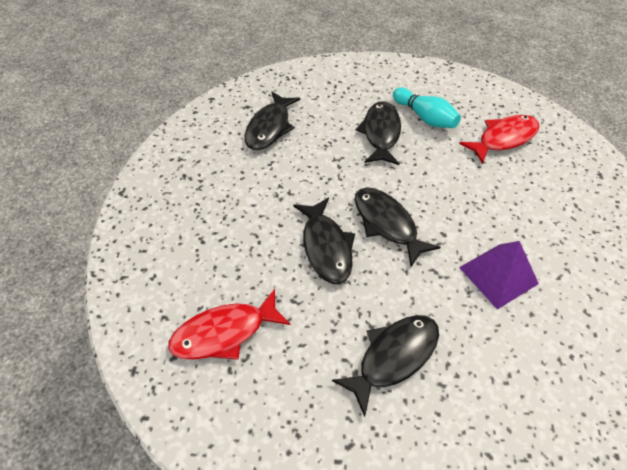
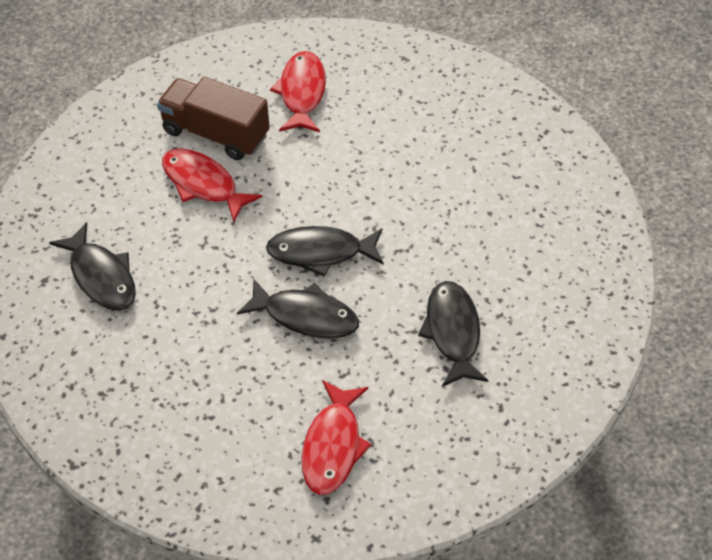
camera: 55 degrees left, 0 degrees up
black fish [356,101,401,165] -> red fish [162,148,263,222]
turquoise bowling pin [393,87,461,128] -> brown truck [157,77,270,160]
purple pyramid [459,241,539,310] -> none

